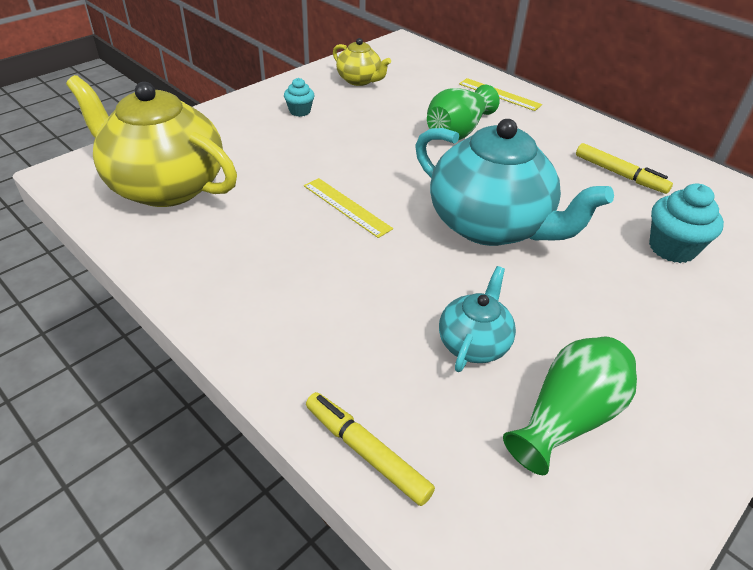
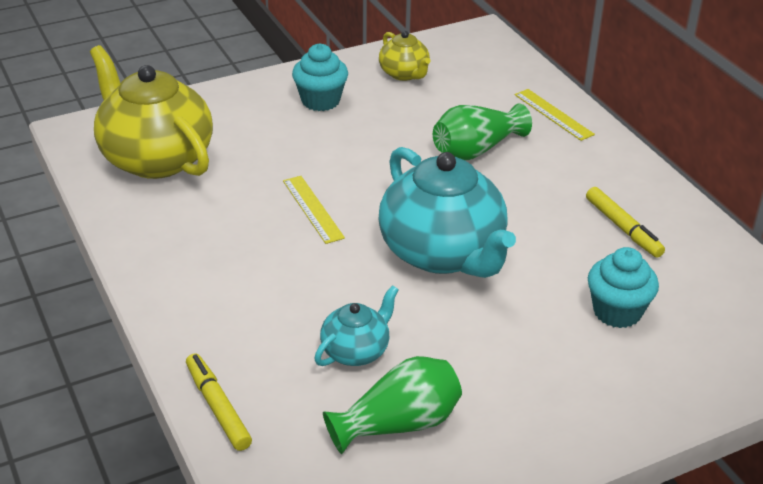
camera: 20 degrees right, 5 degrees down
turquoise cupcake [284,78,315,117] -> turquoise cupcake [292,44,348,111], size x1.70

